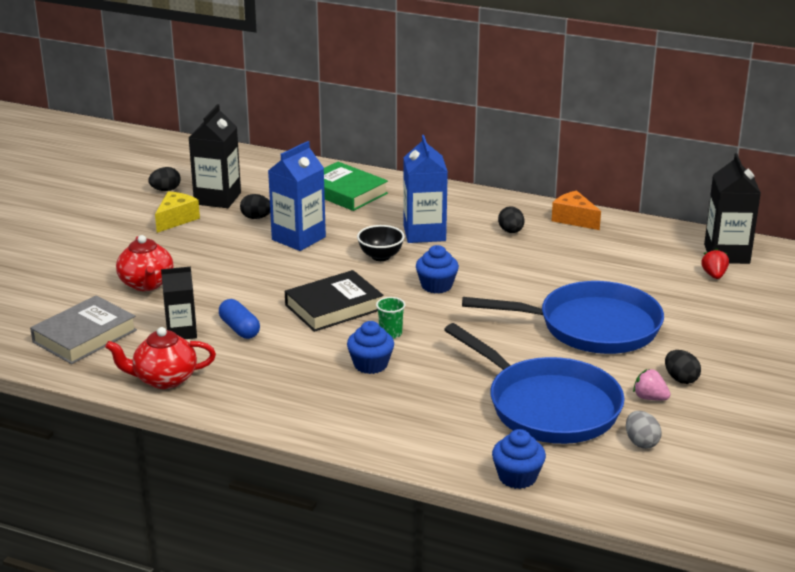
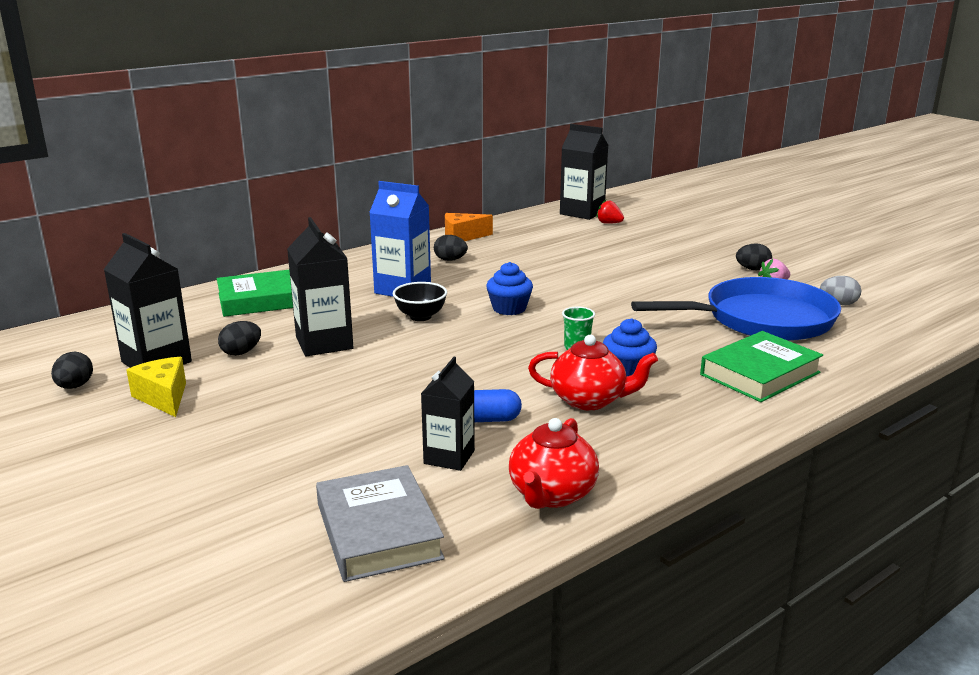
camera: 60 degrees left, 5 degrees down
red teapot [116,235,173,291] -> red teapot moved to [528,335,658,411]
blue carton [268,141,326,251] -> black carton [287,217,353,356]
black book [285,270,384,332] -> none
blue pan [462,281,664,354] -> none
blue cupcake [492,429,546,489] -> none
none -> green book [700,331,823,402]

